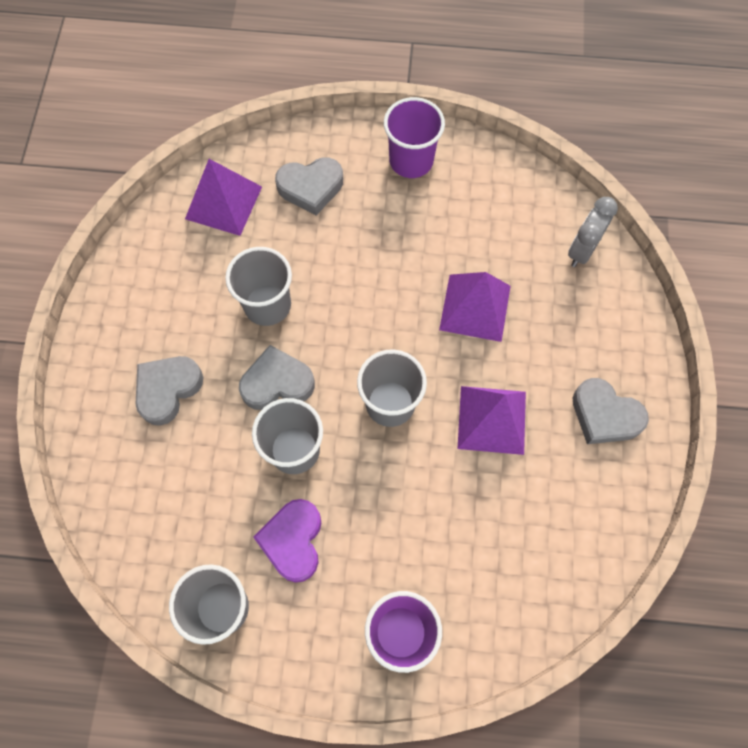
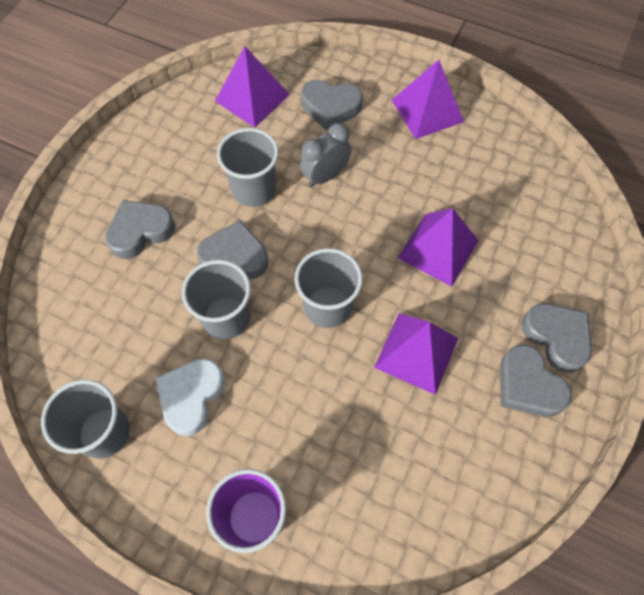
camera: 20 degrees right, 5 degrees down
purple heart [253,499,322,583] -> white heart [155,359,225,436]
purple cup [384,97,445,178] -> purple pyramid [392,60,464,139]
grey clock [568,197,618,267] -> grey clock moved to [300,123,351,187]
none -> grey heart [521,303,592,373]

